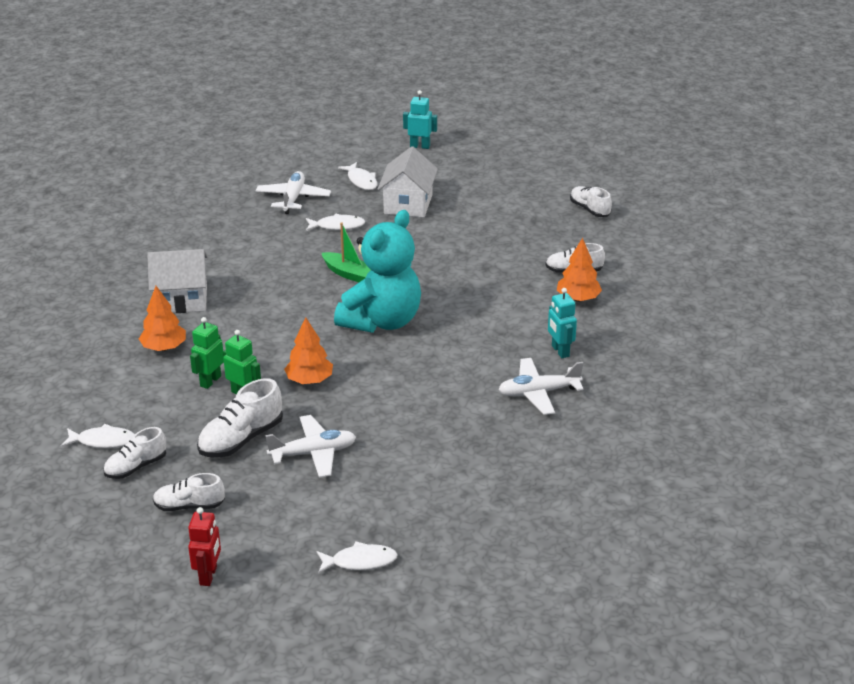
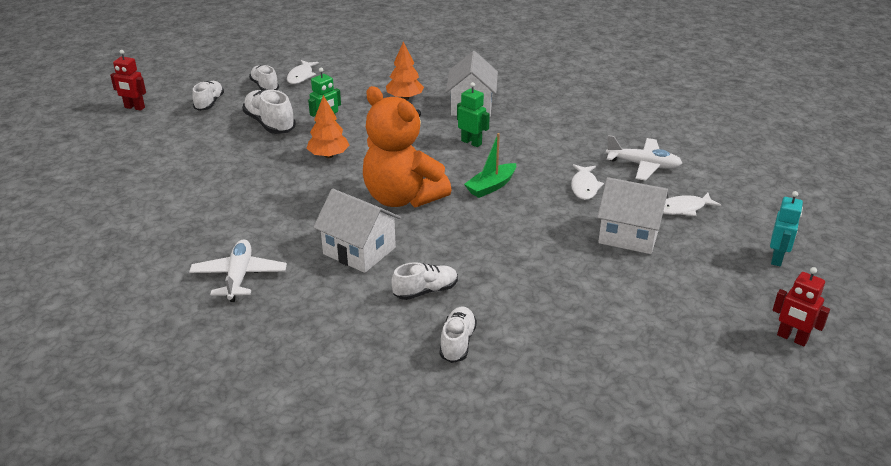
camera: 100 degrees right, 0 degrees up
green robot [190,317,224,389] -> green robot moved to [457,82,490,147]
white plane [265,415,356,478] -> none
white fish [317,542,398,574] -> none
turquoise teddy bear [334,210,421,333] -> orange teddy bear [363,86,452,207]
turquoise robot [548,288,577,358] -> none
orange tree [557,237,602,302] -> none
white shoe [570,186,612,217] -> white shoe moved to [391,262,458,300]
none -> white house [313,189,401,273]
none -> red robot [773,267,830,346]

